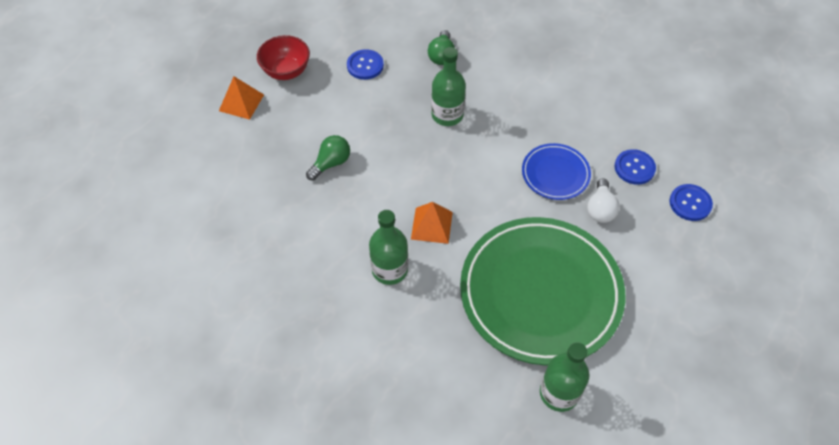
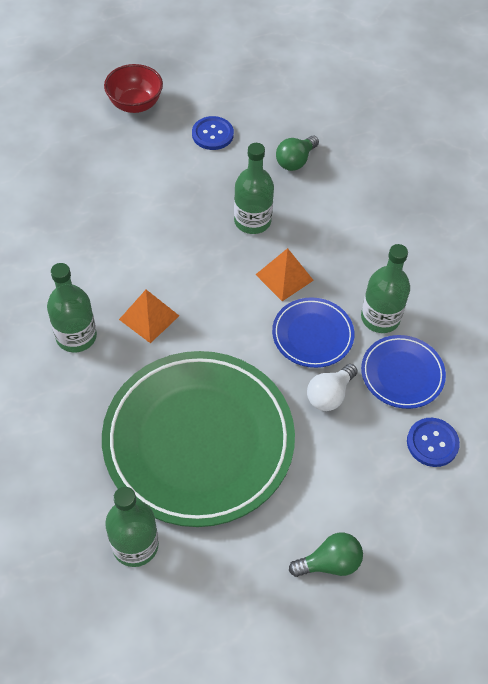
camera: 30 degrees right, 0 degrees up
orange pyramid [219,76,264,120] -> orange pyramid moved to [255,248,314,301]
green light bulb [306,135,350,181] -> green light bulb moved to [289,533,363,577]
blue button [615,149,656,185] -> blue plate [361,335,446,409]
none -> green bottle [361,244,410,333]

